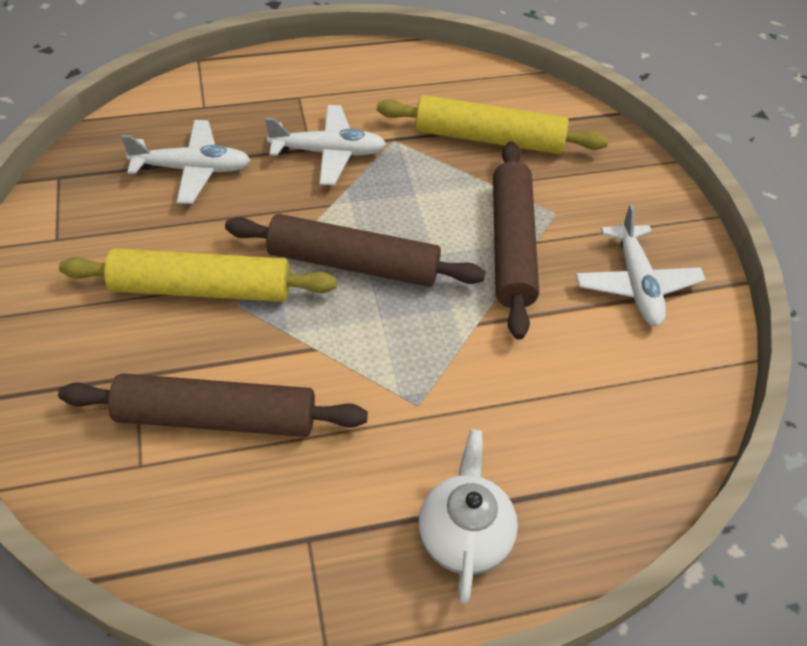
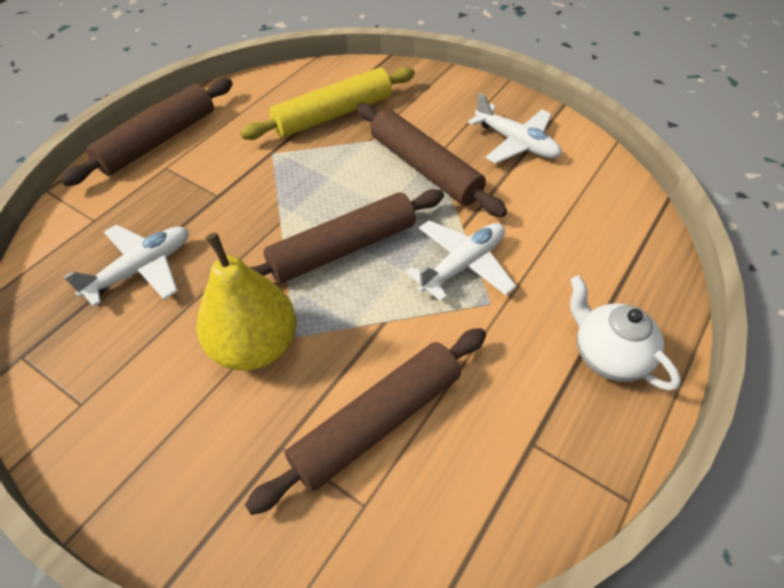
camera: 40 degrees left, 0 degrees up
yellow rolling pin [59,248,337,302] -> yellow pear [197,233,296,371]
white plane [265,105,386,185] -> white plane moved to [406,220,516,302]
none -> brown rolling pin [60,78,233,186]

